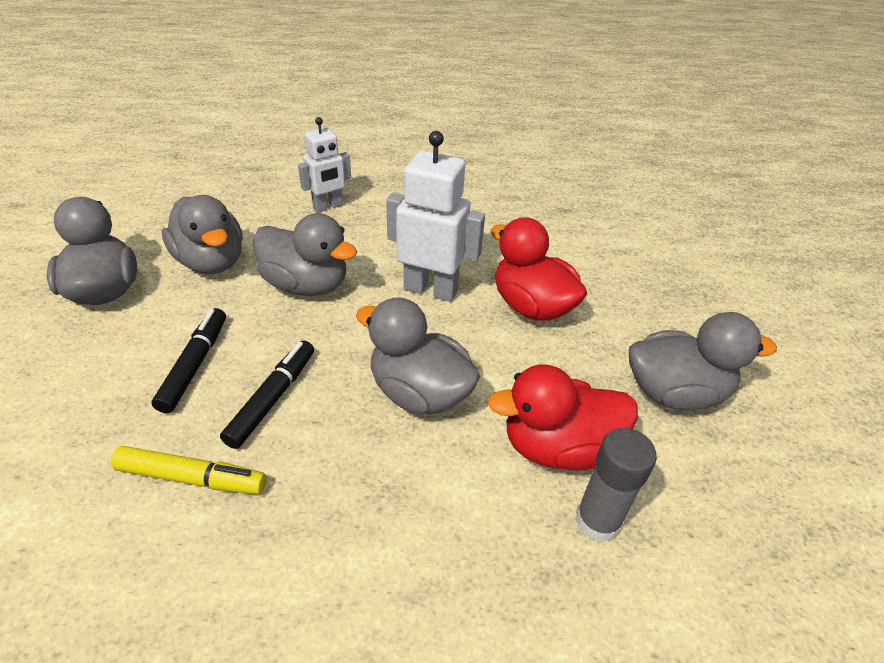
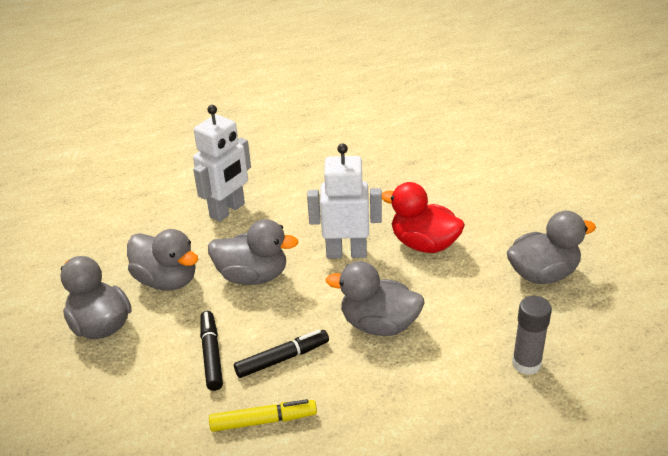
camera: 15 degrees left, 5 degrees down
black marker [220,340,314,449] -> black marker turned 60 degrees clockwise [234,330,329,378]
white robot [298,117,351,213] -> white robot [193,105,251,222], size x1.54
red duck [488,364,638,471] -> none

